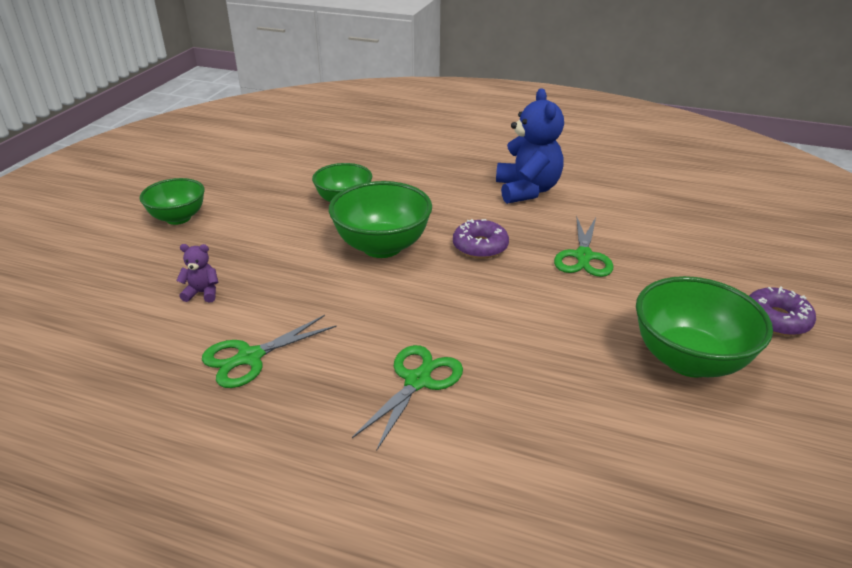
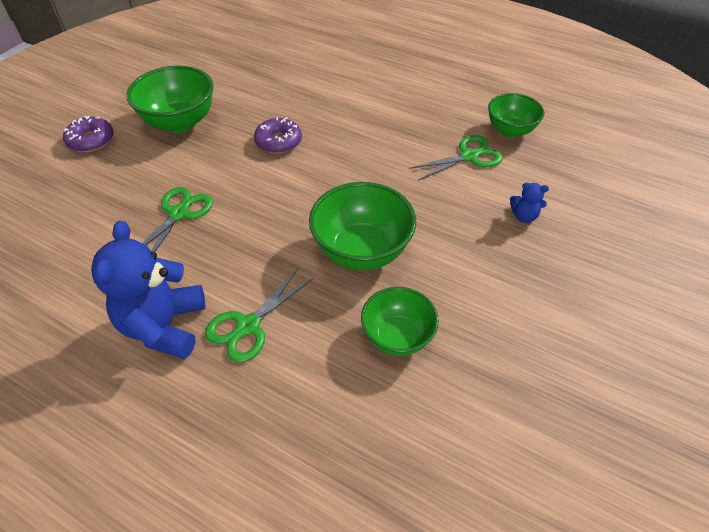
camera: 170 degrees left, 15 degrees up
green bowl [139,178,205,225] -> green bowl moved to [488,93,545,138]
purple teddy bear [176,244,218,303] -> blue teddy bear [510,182,549,223]
green scissors [352,345,463,451] -> green scissors moved to [205,268,313,363]
purple donut [453,219,509,259] -> purple donut moved to [254,117,302,154]

